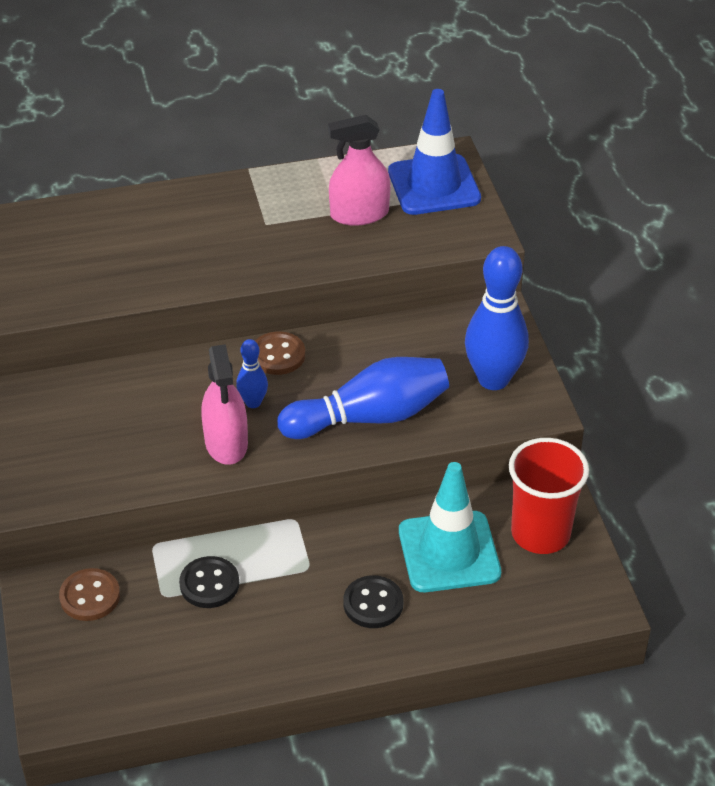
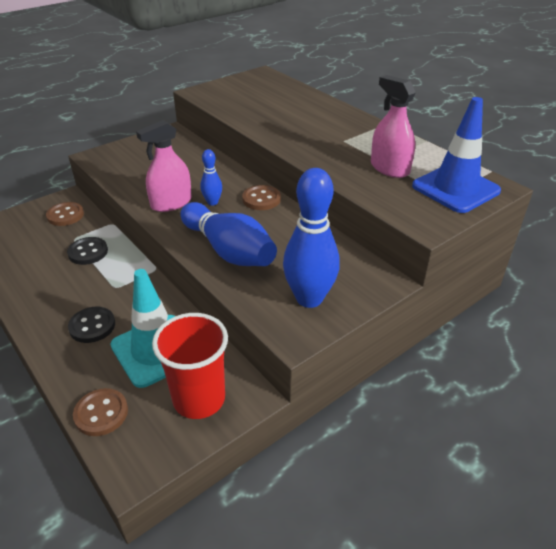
camera: 65 degrees right, 5 degrees down
none -> brown button [73,388,128,436]

